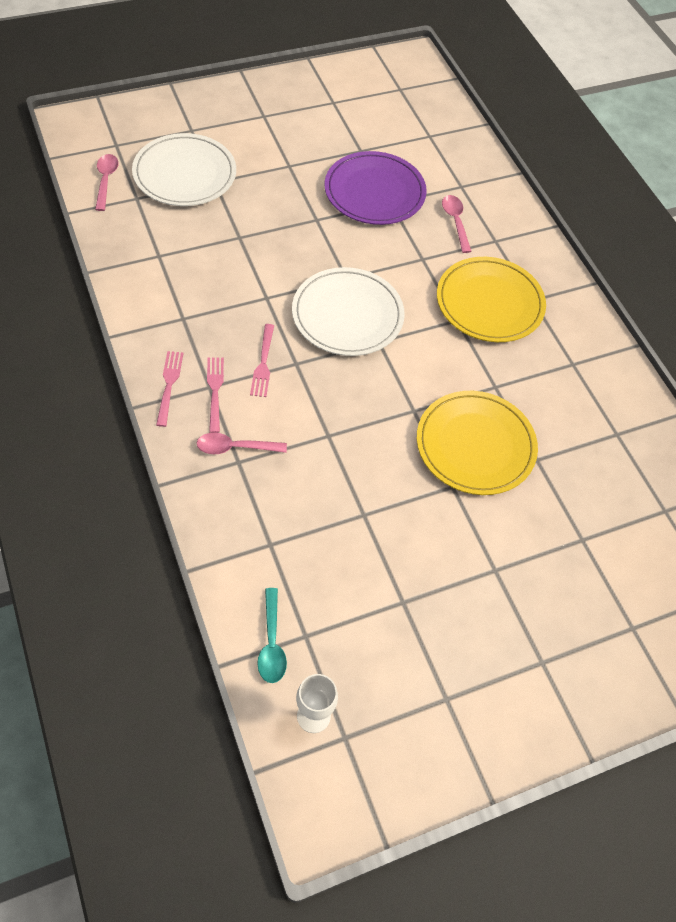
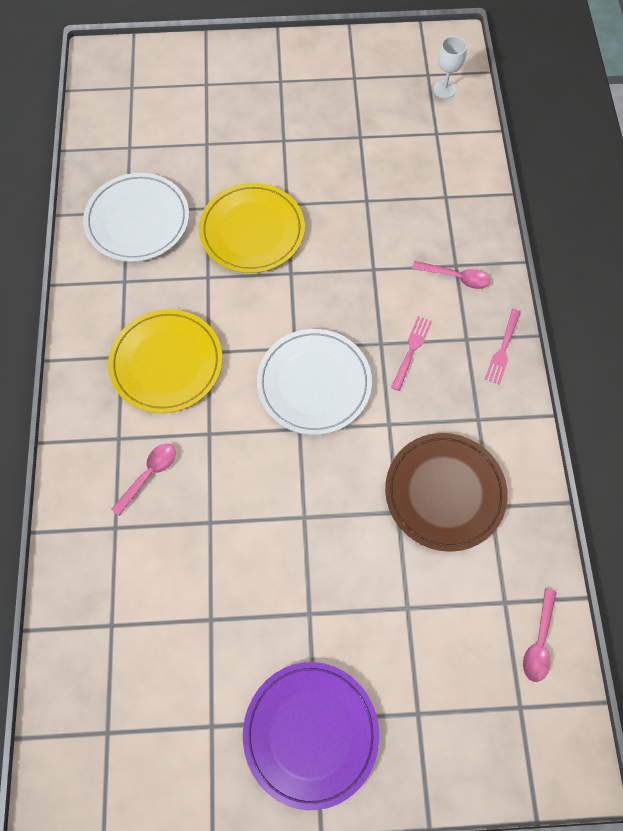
camera: 155 degrees left, 10 degrees up
white plate [132,133,236,206] -> white plate moved to [83,173,189,262]
pink fork [207,357,224,433] -> none
turquoise spoon [257,588,287,683] -> none
purple plate [325,151,427,225] -> purple plate moved to [243,662,379,810]
pink spoon [442,195,472,253] -> pink spoon turned 150 degrees counterclockwise [111,444,176,516]
none -> brown plate [385,433,508,552]

